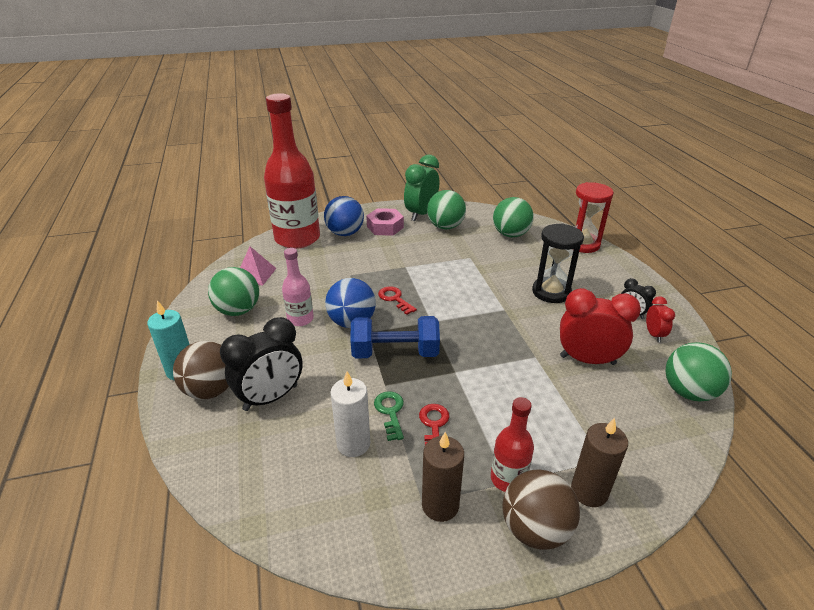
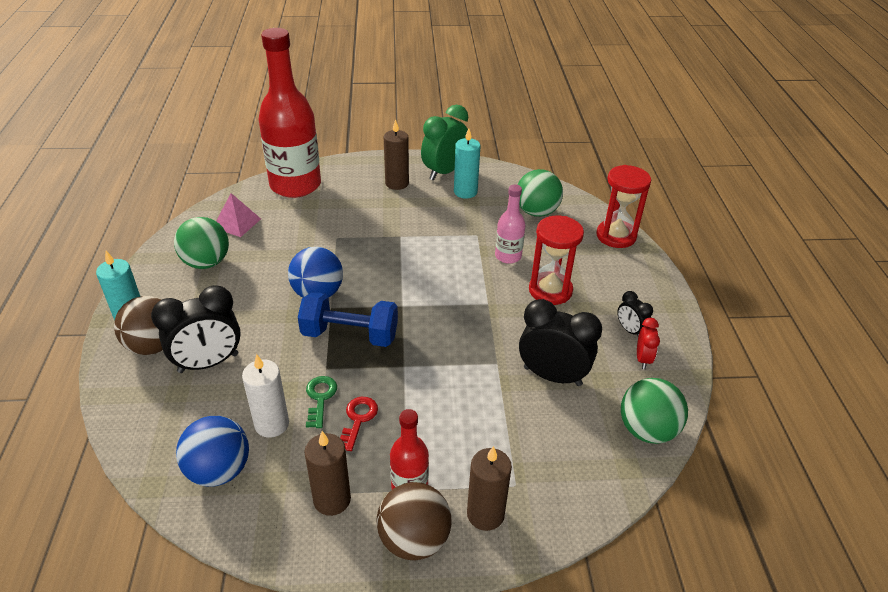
camera: 10 degrees right, 5 degrees up
pink bottle [282,248,314,326] -> pink bottle moved to [495,185,525,264]
blue ball [324,196,364,236] -> blue ball moved to [176,416,249,487]
pink nut [366,208,404,236] -> brown candle [384,119,409,190]
red key [378,286,417,315] -> none
green ball [427,190,466,229] -> turquoise candle [454,128,480,199]
black hourglass [532,224,584,303] -> red hourglass [529,216,584,305]
red clock [560,288,641,365] -> black clock [519,299,602,386]

